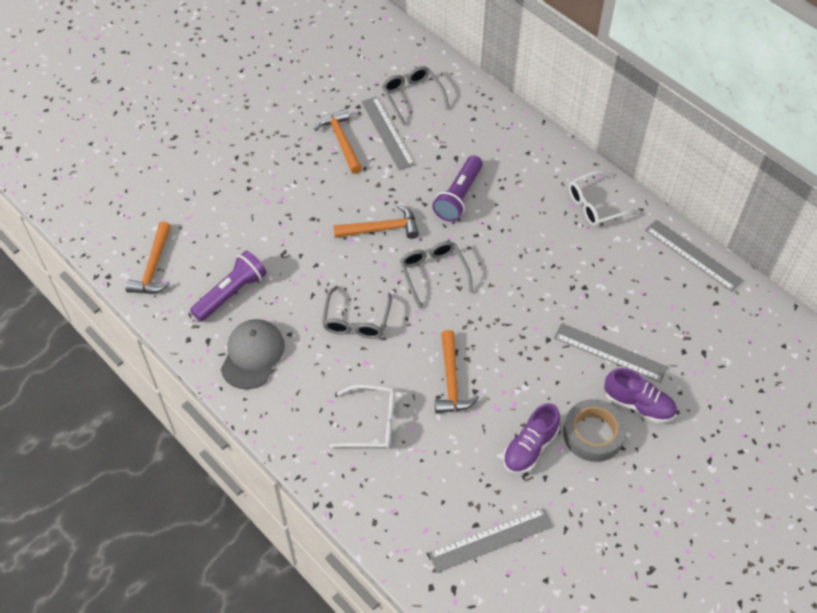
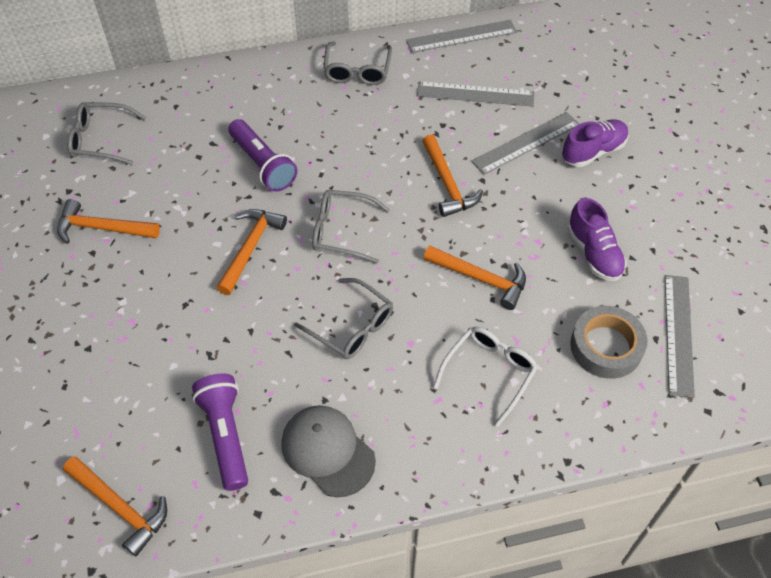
camera: 60 degrees left, 0 degrees up
grey ruler [361,96,415,170] -> grey ruler moved to [417,81,534,107]
grey tape [563,399,627,462] -> grey tape moved to [570,306,647,379]
white glasses [568,171,640,227] -> grey glasses [323,42,392,85]
none -> orange hammer [422,134,483,217]

